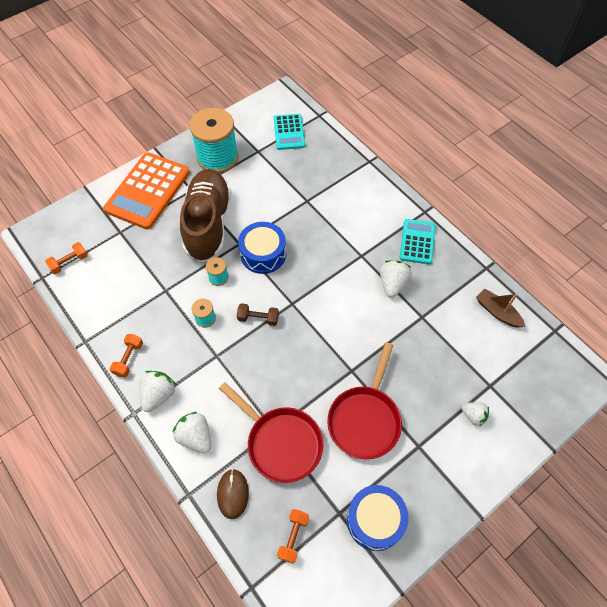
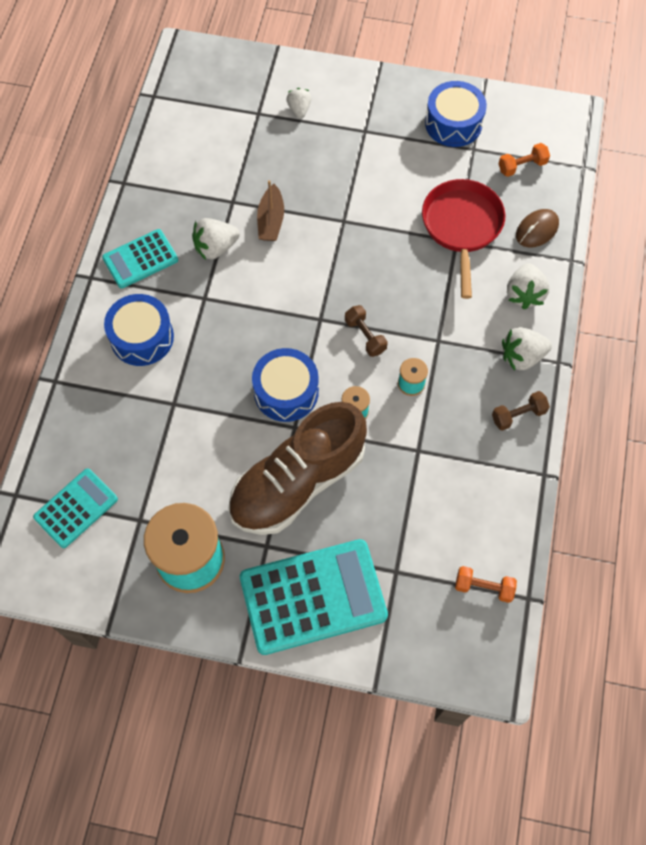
camera: 130 degrees left, 5 degrees up
orange calculator [103,152,190,230] -> turquoise calculator [240,539,388,655]
orange dumbbell [110,334,143,377] -> brown dumbbell [492,391,550,431]
red pan [327,342,402,459] -> none
brown boat [476,288,525,328] -> brown boat moved to [257,180,284,241]
none -> blue drum [104,294,174,366]

